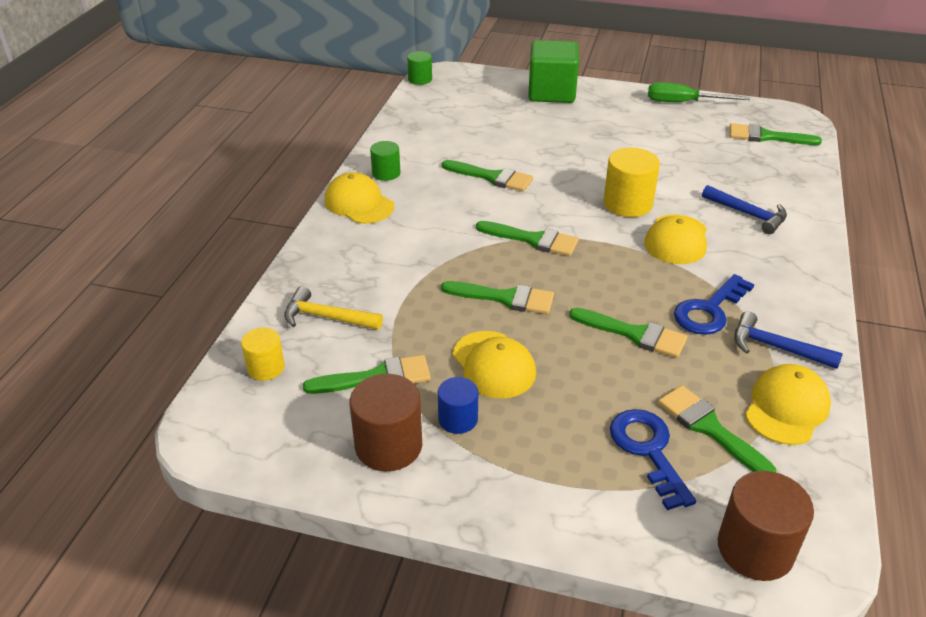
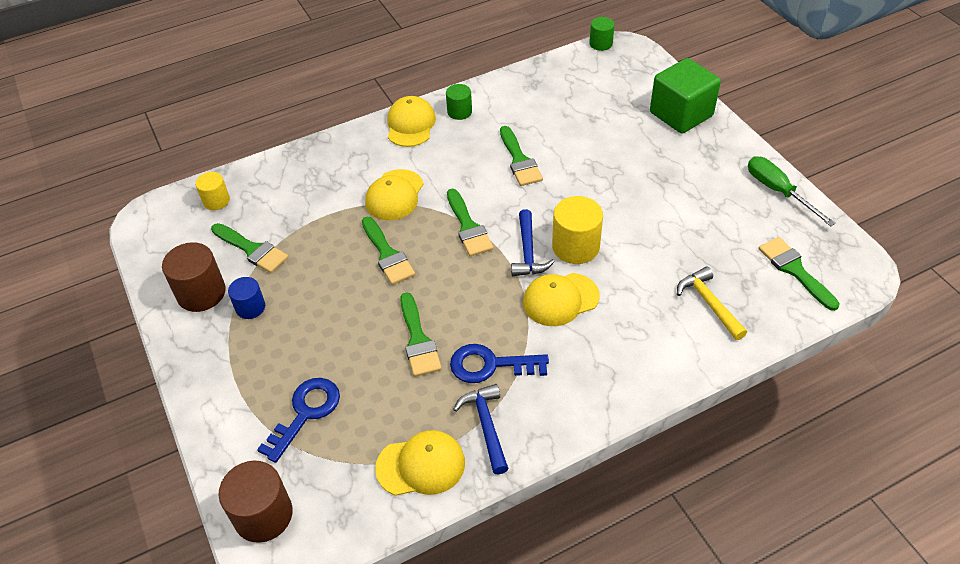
camera: 50 degrees right, 10 degrees up
yellow hammer [284,286,383,330] -> yellow hammer moved to [677,267,747,340]
yellow cap [453,331,536,399] -> yellow cap moved to [365,169,424,220]
green brush [658,385,776,472] -> none
blue hammer [702,185,787,234] -> blue hammer moved to [511,209,554,276]

